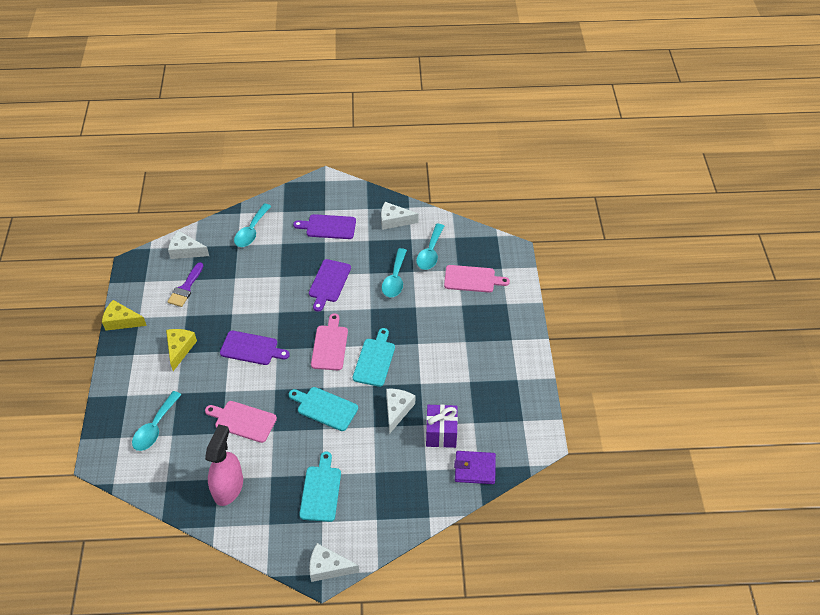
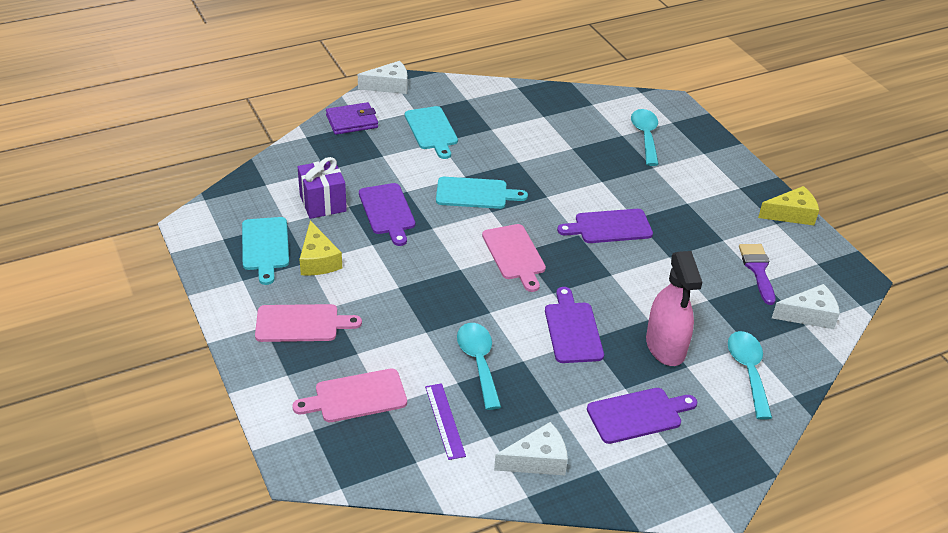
camera: 155 degrees right, 10 degrees down
yellow cheese [166,329,197,371] -> yellow cheese moved to [299,221,342,276]
pink cutting board [205,401,277,443] -> pink cutting board moved to [255,304,362,342]
pink spray bottle [205,425,243,506] -> pink spray bottle moved to [646,251,702,366]
turquoise cutting board [353,328,395,387] -> turquoise cutting board moved to [242,217,289,285]
white cheese [386,389,415,434] -> purple cutting board [359,183,415,246]
turquoise spoon [416,224,444,270] -> purple ruler [425,383,466,460]
purple wallet [454,451,496,484] -> purple wallet moved to [326,102,378,135]

